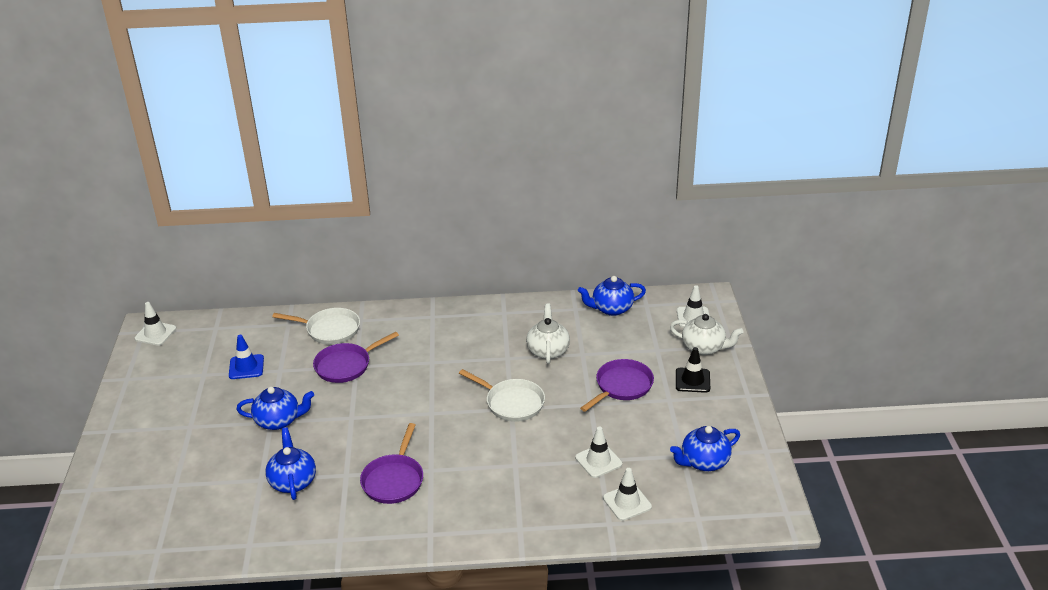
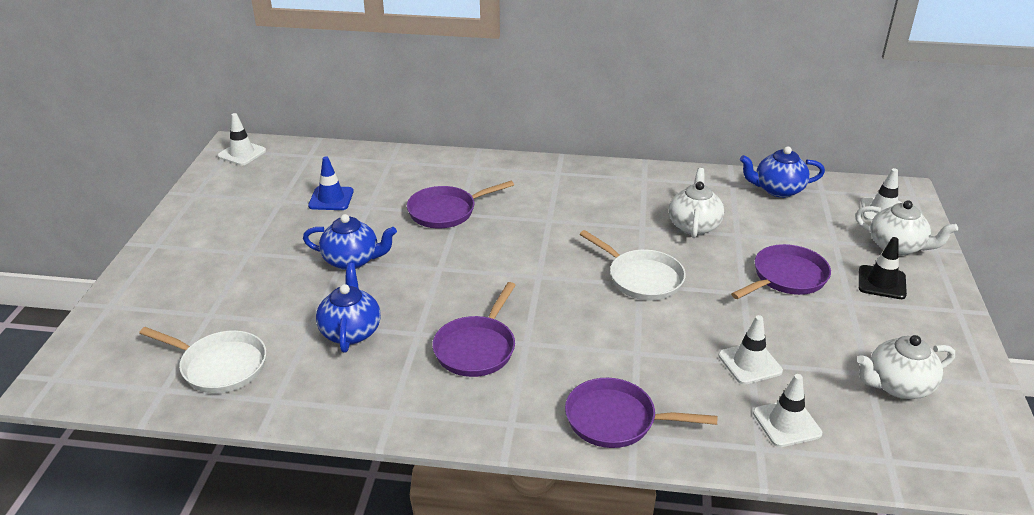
camera: 10 degrees right, 0 degrees up
white pan [272,308,360,344] -> white pan moved to [139,327,266,393]
blue teapot [670,426,740,471] -> white teapot [857,335,955,399]
none -> purple pan [565,378,717,448]

